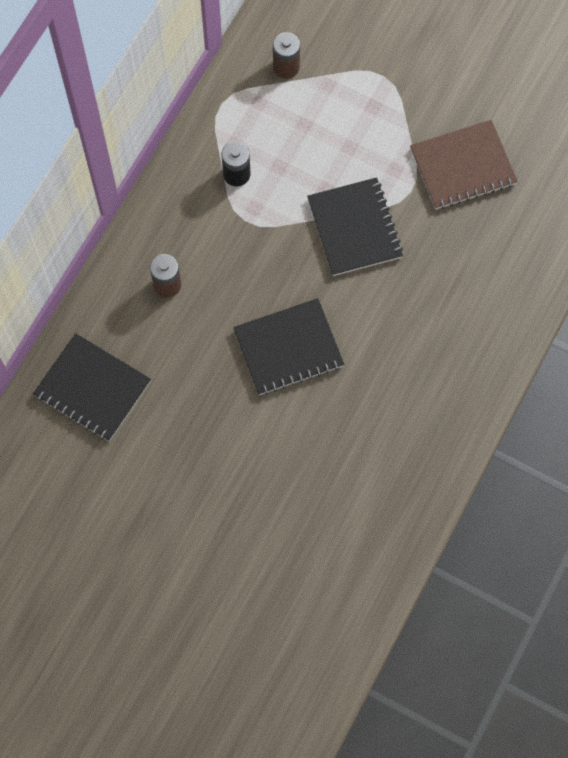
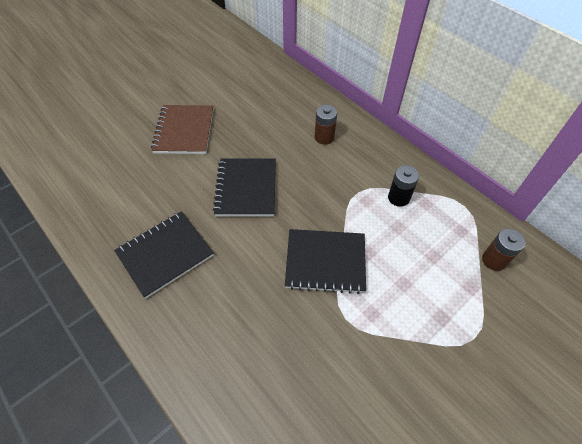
camera: 110 degrees right, 15 degrees down
black notebook [33,333,151,441] -> black notebook moved to [114,211,214,298]
brown notebook [410,120,518,210] -> brown notebook moved to [151,105,214,154]

